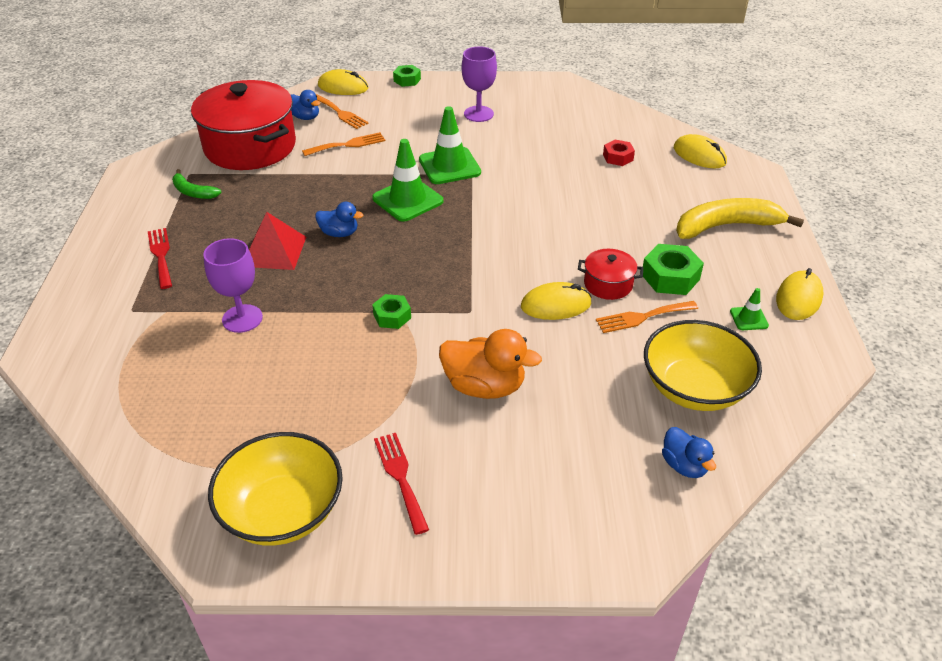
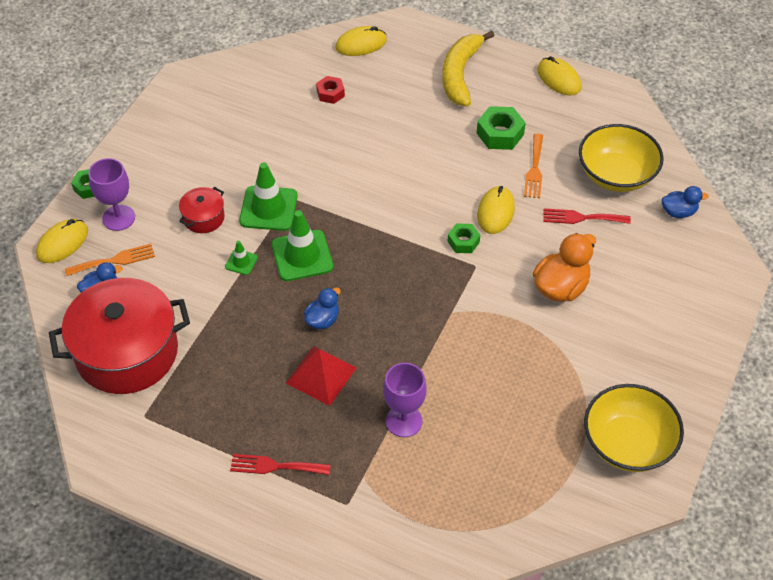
camera: 65 degrees left, 10 degrees up
green banana [172,169,222,199] -> none
orange fork [302,132,385,156] -> none
green nut [372,294,411,329] -> green nut moved to [447,223,480,253]
red fork [374,433,429,535] -> red fork moved to [543,208,631,224]
purple goblet [462,46,497,122] -> purple goblet moved to [88,158,135,231]
red pot [578,249,643,300] -> red pot moved to [179,187,225,233]
green traffic cone [730,288,769,330] -> green traffic cone moved to [225,241,258,275]

